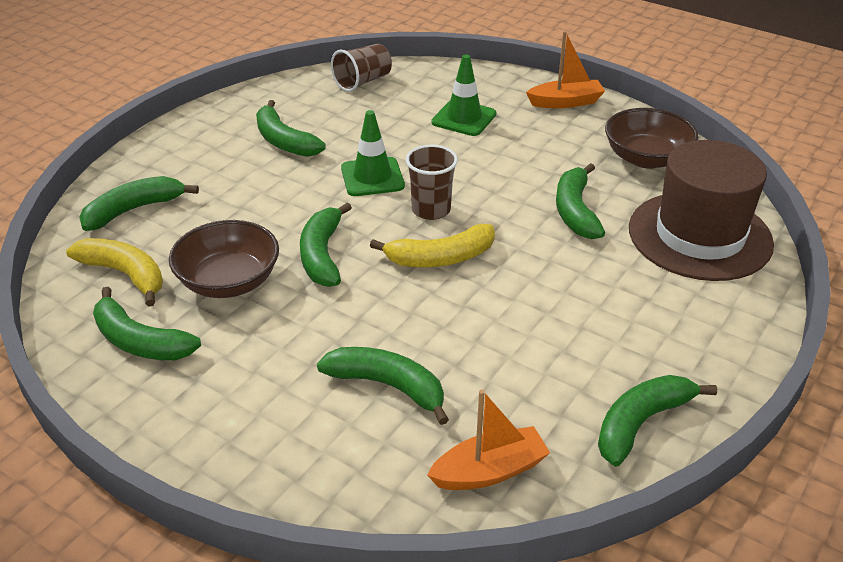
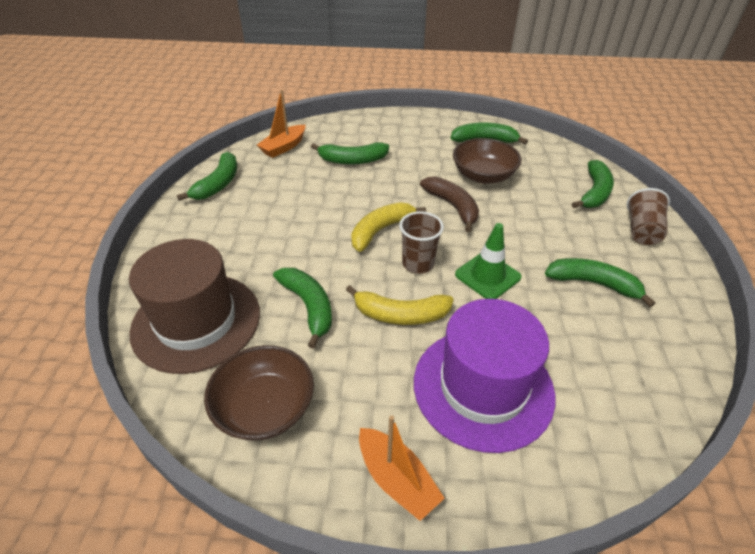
camera: 150 degrees right, 5 degrees up
yellow banana [66,238,163,307] -> yellow banana moved to [346,285,454,325]
green banana [300,202,352,287] -> brown banana [420,176,479,232]
brown cup [331,44,392,92] -> brown cup moved to [627,188,670,245]
green traffic cone [431,54,496,136] -> purple hat [414,299,555,453]
orange boat [526,31,605,108] -> orange boat turned 90 degrees counterclockwise [359,415,445,521]

